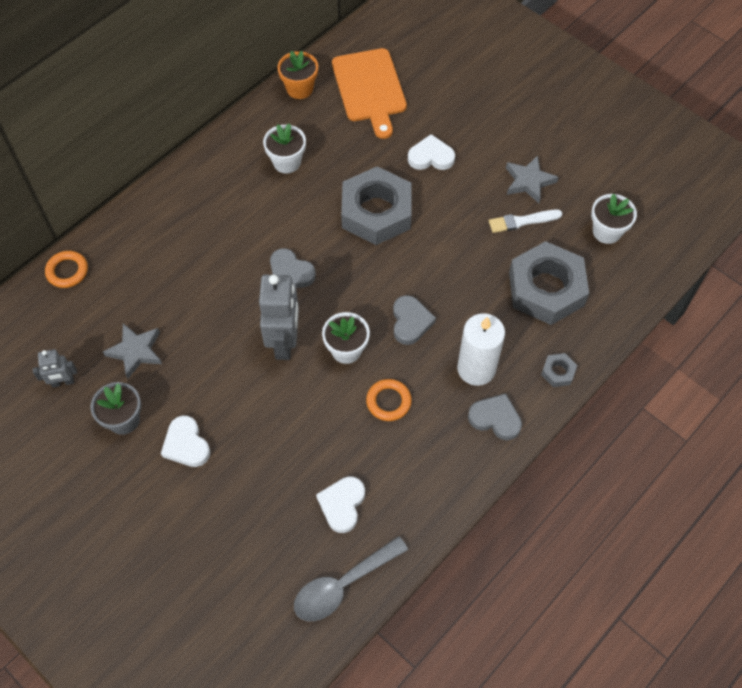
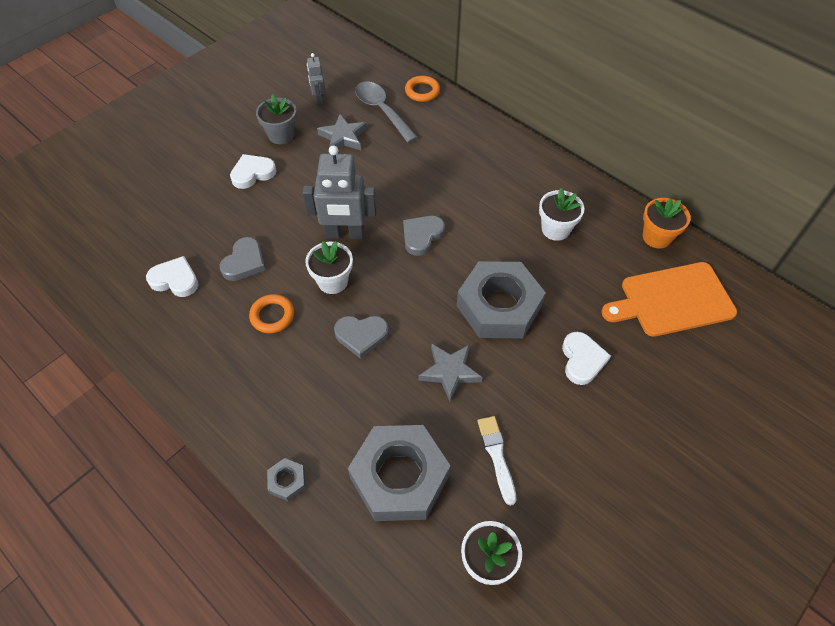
camera: 90 degrees right, 5 degrees down
grey spoon [294,536,408,621] -> grey spoon moved to [355,82,418,143]
white candle [457,313,505,386] -> none
grey heart [468,393,522,440] -> grey heart moved to [220,237,265,281]
grey star [506,155,559,204] -> grey star moved to [419,343,483,401]

